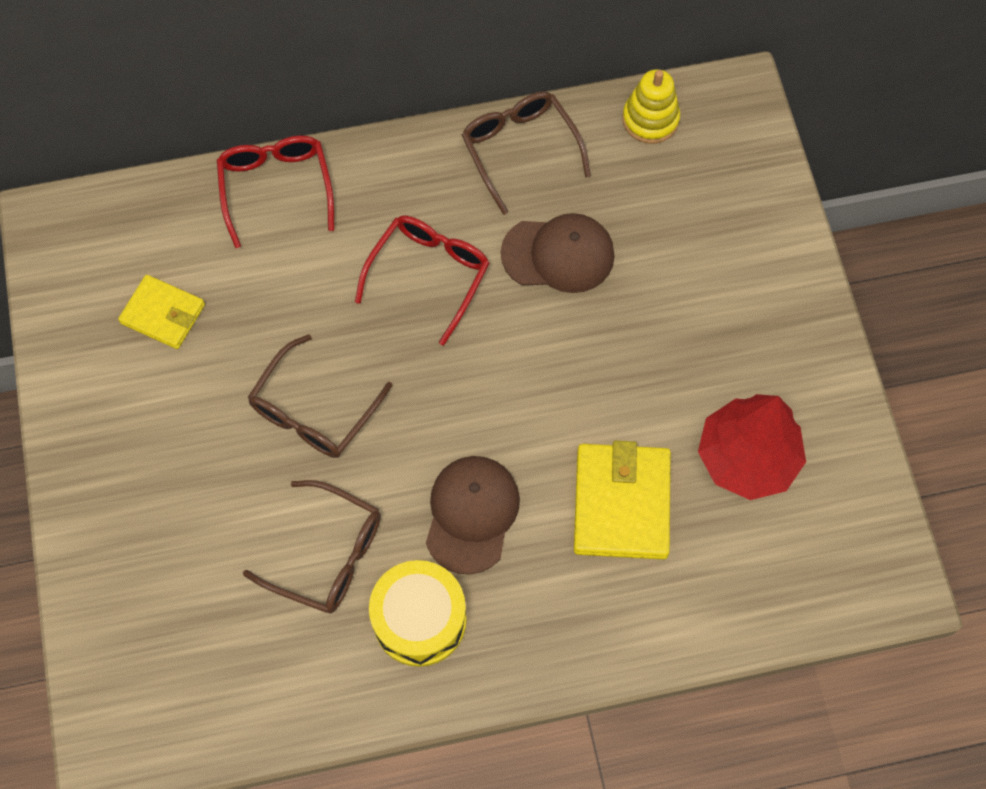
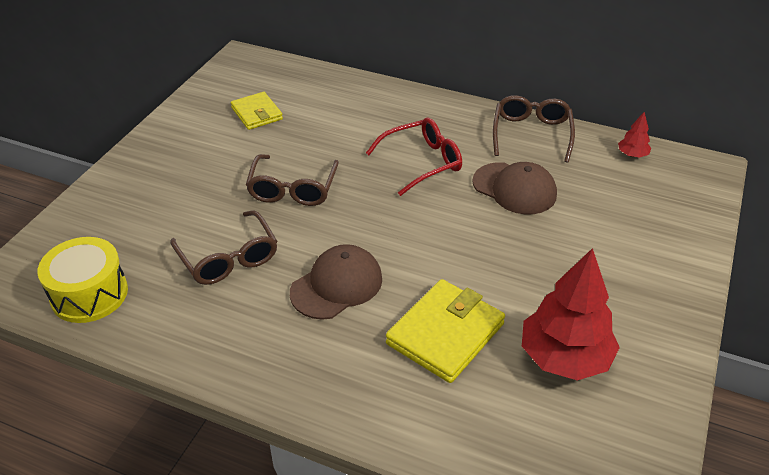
camera: 35 degrees right, 25 degrees down
red glasses [217,135,334,248] -> none
brown glasses [247,334,393,458] -> brown glasses turned 60 degrees counterclockwise [246,154,339,206]
yellow drum [369,560,467,667] -> yellow drum moved to [37,237,128,323]
yellow stacking toy [622,69,680,144] -> red tree [618,112,651,158]

